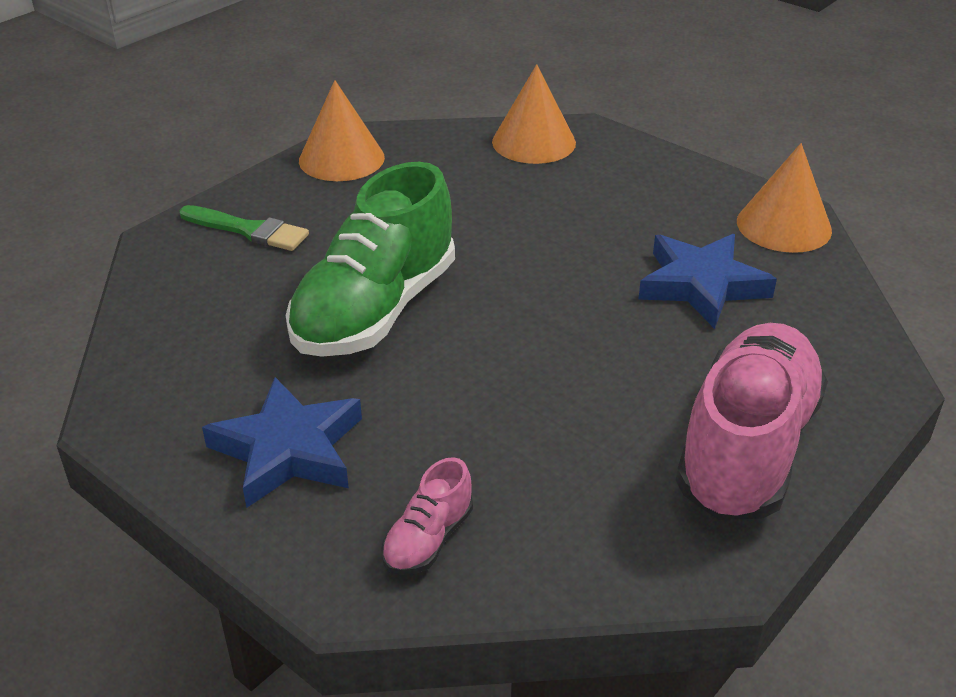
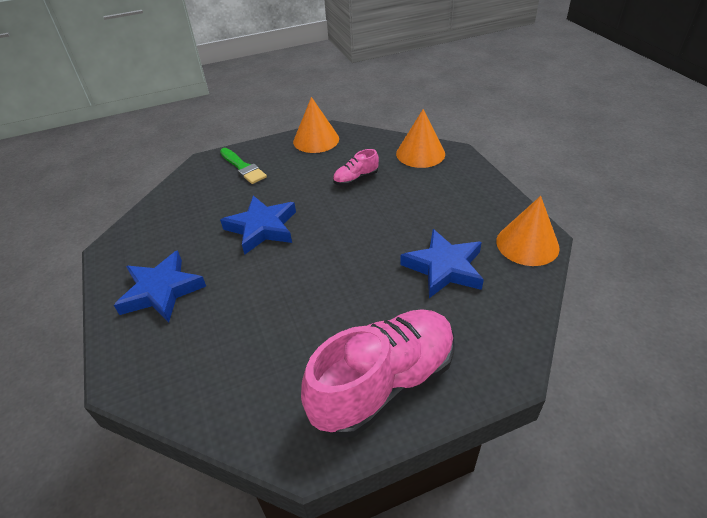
camera: 30 degrees right, 5 degrees up
green shoe [286,162,455,357] -> blue star [220,196,296,255]
pink shoe [381,457,473,575] -> pink shoe moved to [333,149,379,186]

